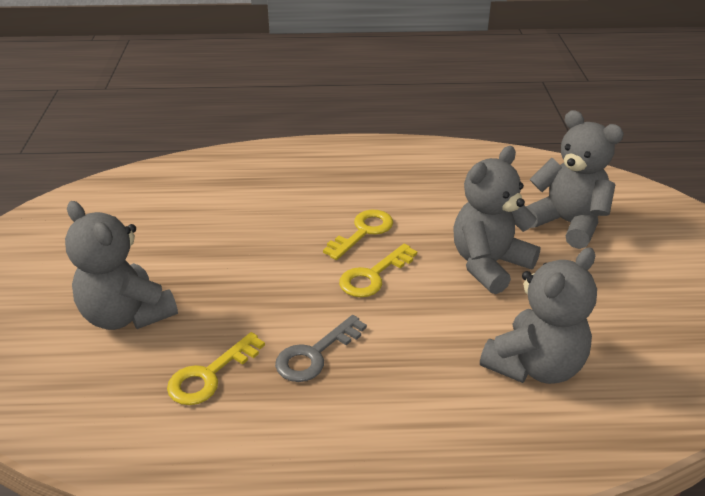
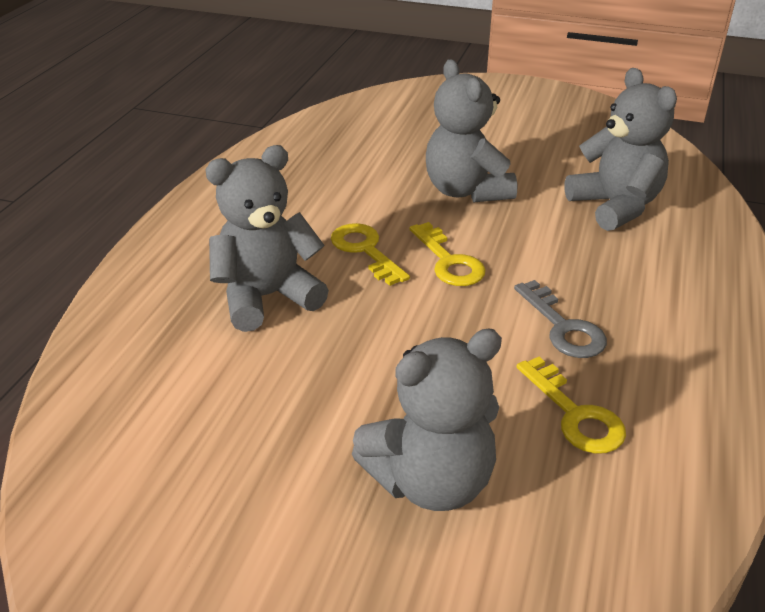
camera: 70 degrees left, 0 degrees up
grey teddy bear [526,110,624,249] -> grey teddy bear moved to [205,145,329,332]

